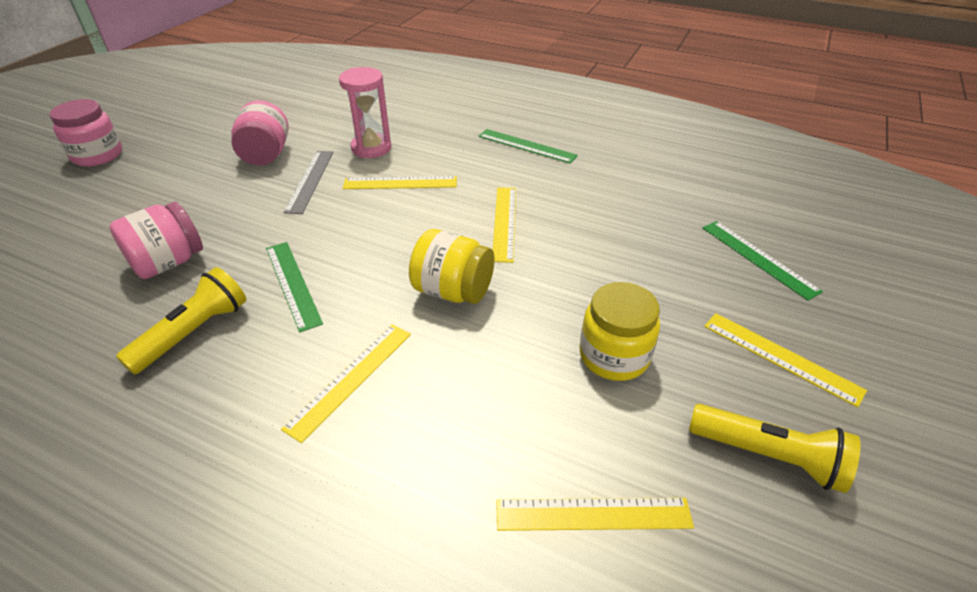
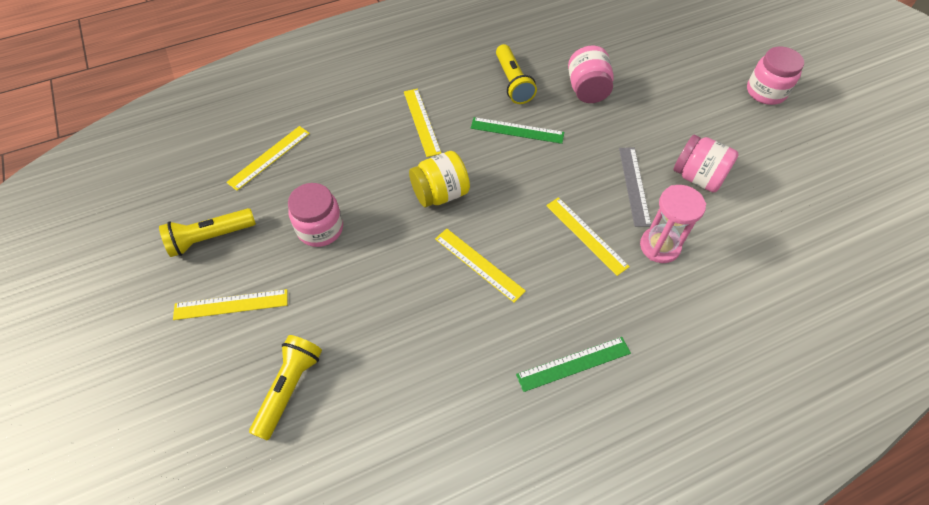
camera: 130 degrees right, 15 degrees up
grey ruler [283,151,334,214] -> grey ruler turned 45 degrees clockwise [619,148,651,227]
yellow ruler [343,176,457,189] -> yellow ruler turned 75 degrees counterclockwise [546,197,630,276]
yellow jar [580,282,660,381] -> pink jar [288,183,343,247]
green ruler [702,221,823,301] -> yellow flashlight [249,335,322,441]

